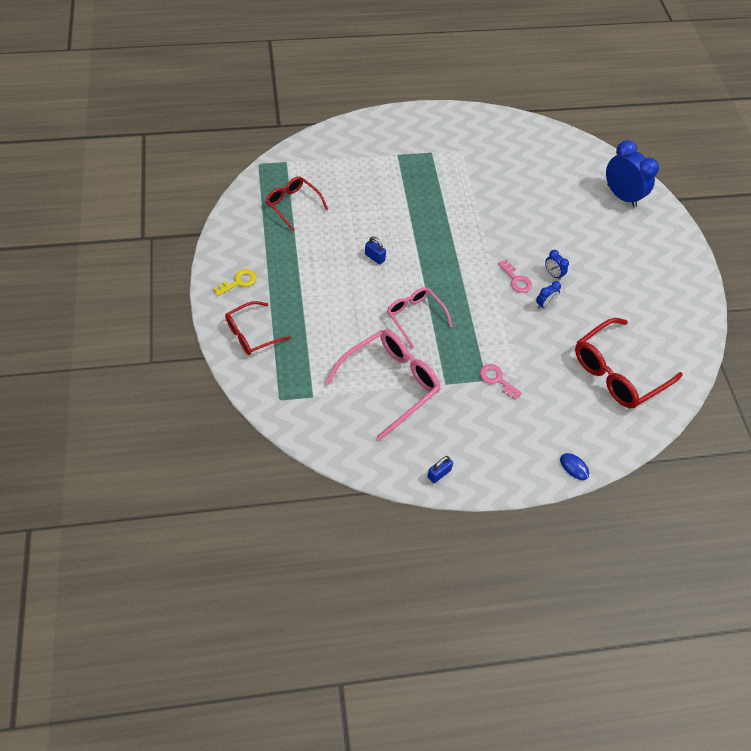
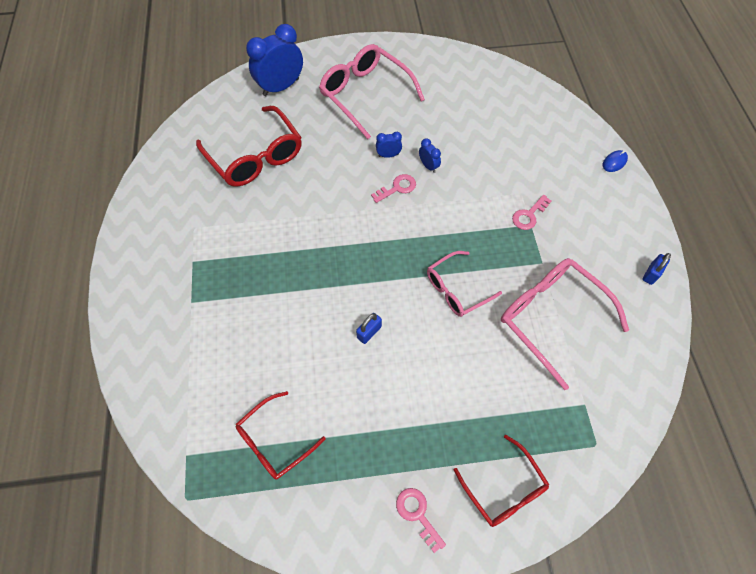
camera: 85 degrees left, 5 degrees up
yellow key [213,269,257,296] -> pink key [396,488,446,553]
blue padlock [427,456,453,483] -> blue padlock turned 75 degrees clockwise [642,253,671,285]
blue clock [545,250,569,280] -> blue clock turned 150 degrees counterclockwise [376,132,402,158]
red glasses [575,318,683,408] -> red glasses moved to [196,106,302,187]
none -> pink glasses [319,44,425,139]

